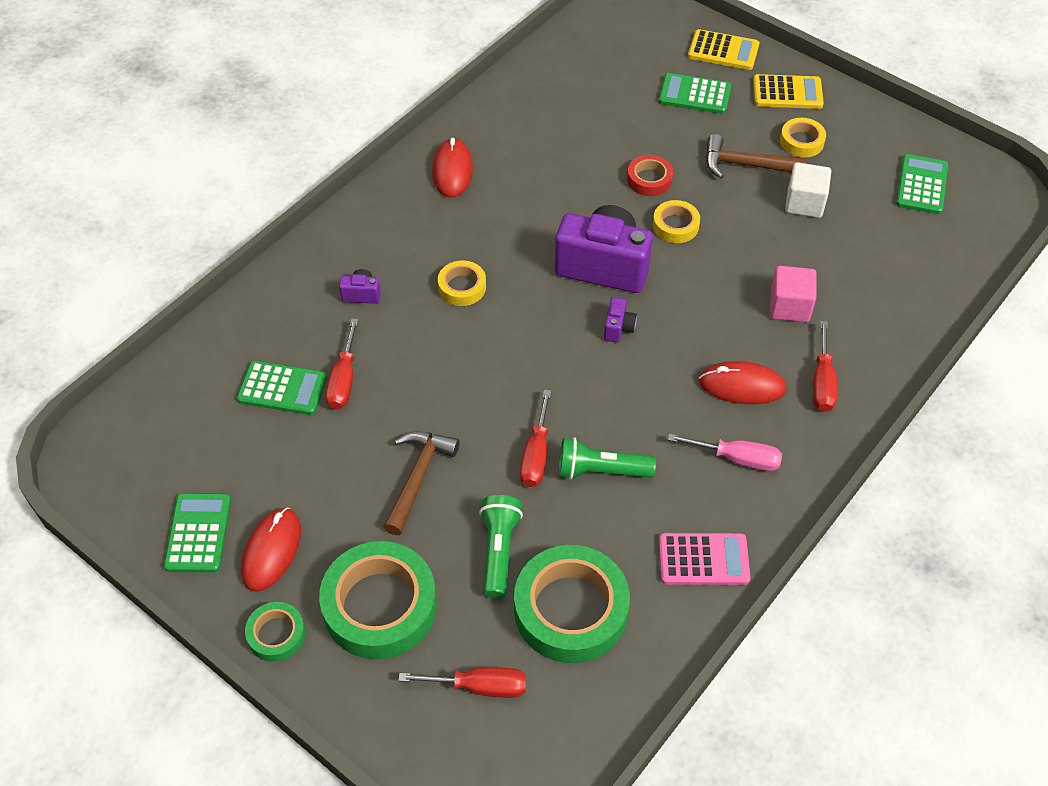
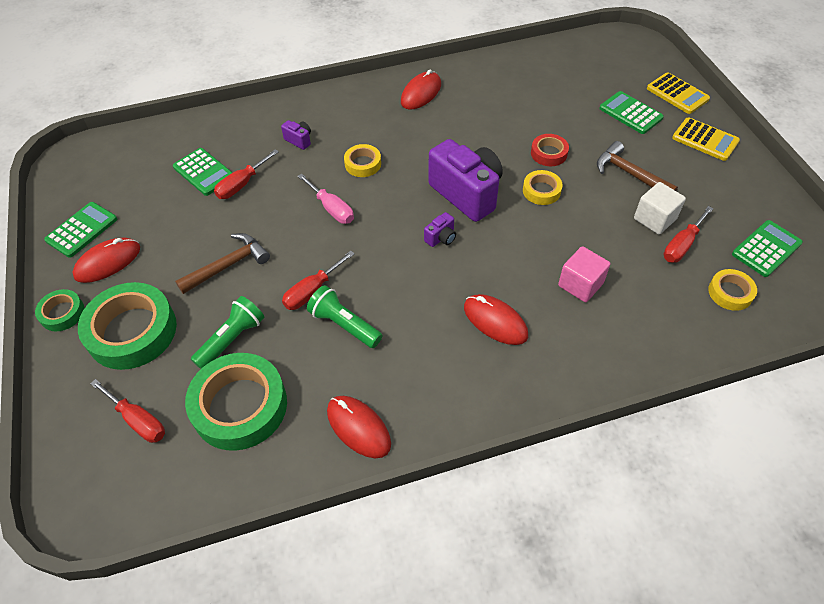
camera: 35 degrees right, 0 degrees up
pink calculator [659,533,751,585] -> red mouse [327,396,391,458]
pink screwdriver [668,434,782,471] -> pink screwdriver moved to [297,173,354,224]
yellow tape [780,118,826,157] -> yellow tape moved to [708,269,757,311]
red screwdriver [813,321,838,412] -> red screwdriver moved to [663,206,714,263]

